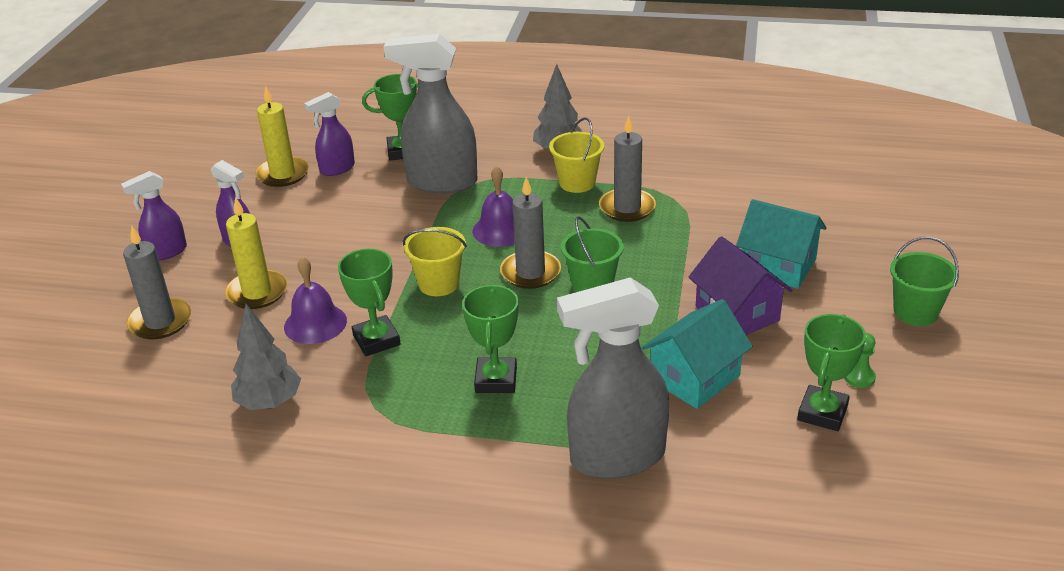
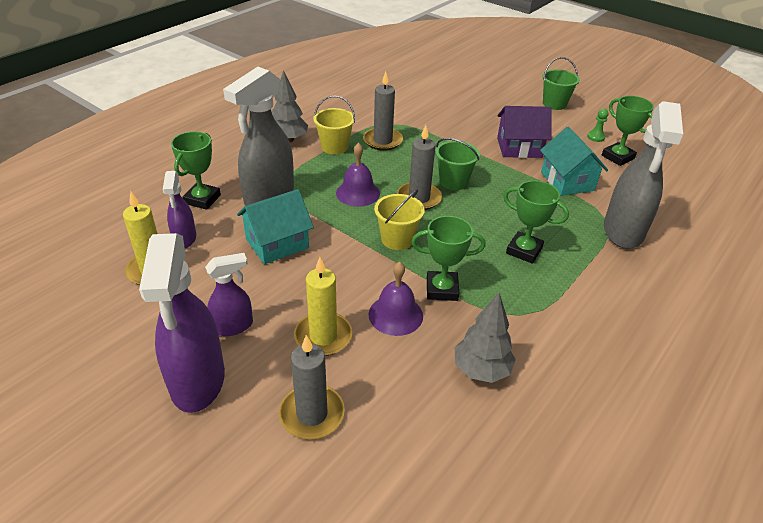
camera: 65 degrees left, 5 degrees up
purple spray bottle [121,171,187,261] -> purple spray bottle [139,233,225,413], size x1.86
turquoise house [736,199,827,289] -> turquoise house moved to [237,189,314,264]

